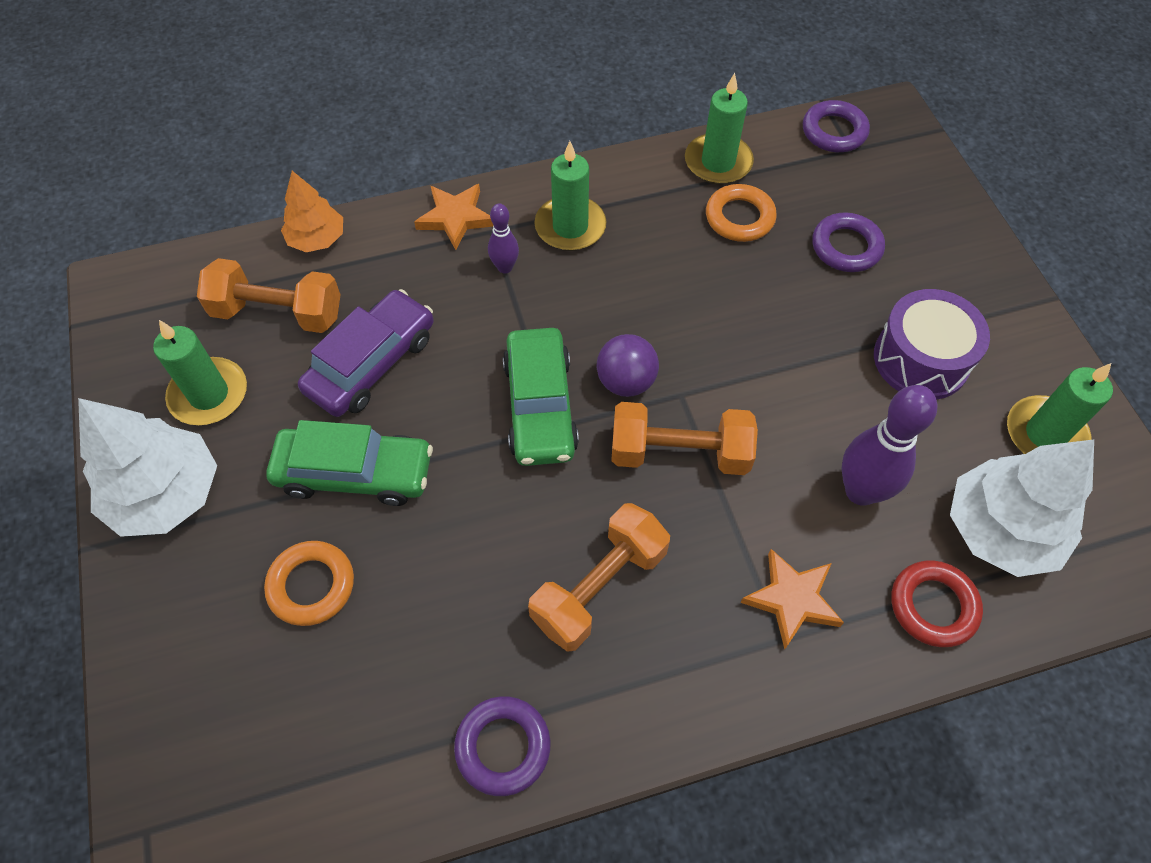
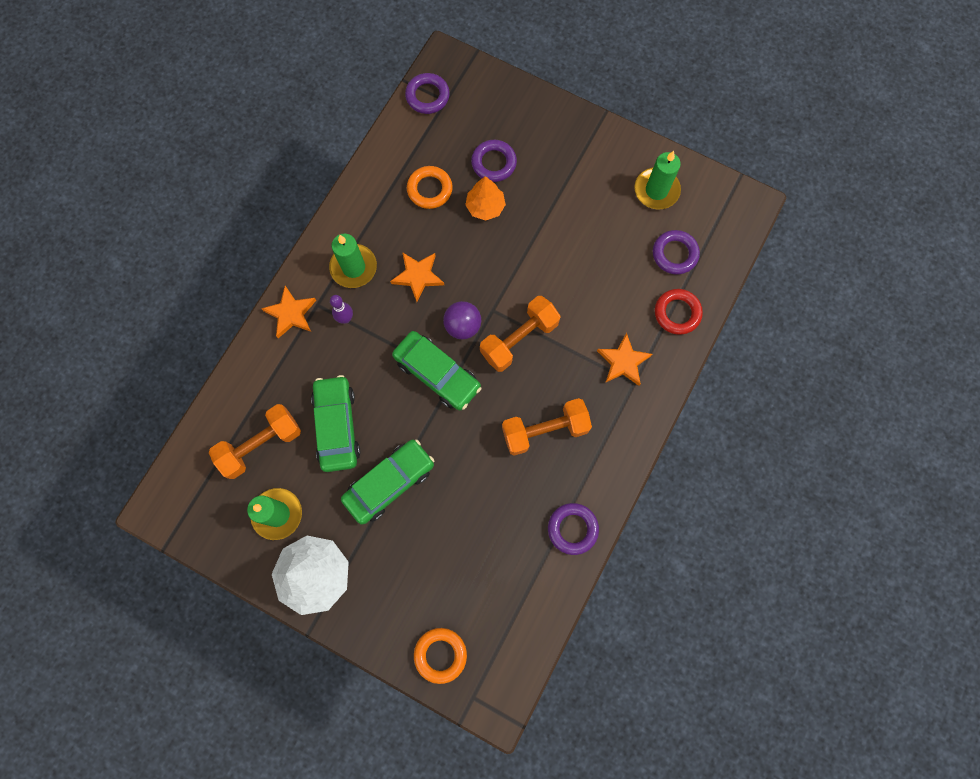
camera: 45 degrees left, 15 degrees up
orange ring [264,541,354,626] -> orange ring moved to [414,628,467,684]
orange tree [281,171,343,252] -> orange tree moved to [466,176,506,221]
purple car [298,289,434,417] -> green car [311,375,360,472]
orange dumbbell [528,503,670,652] -> orange dumbbell turned 75 degrees clockwise [502,398,592,456]
green candle [685,73,754,185] -> none
purple bowling pin [841,385,938,506] -> none
purple drum [874,289,990,400] -> none
white tree [950,439,1094,577] -> purple ring [653,230,700,275]
none -> orange star [390,252,444,302]

